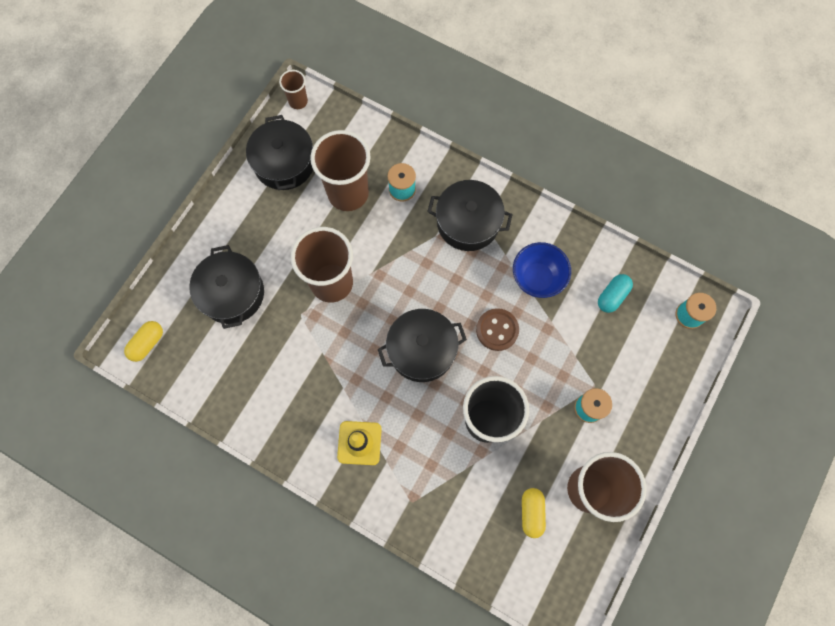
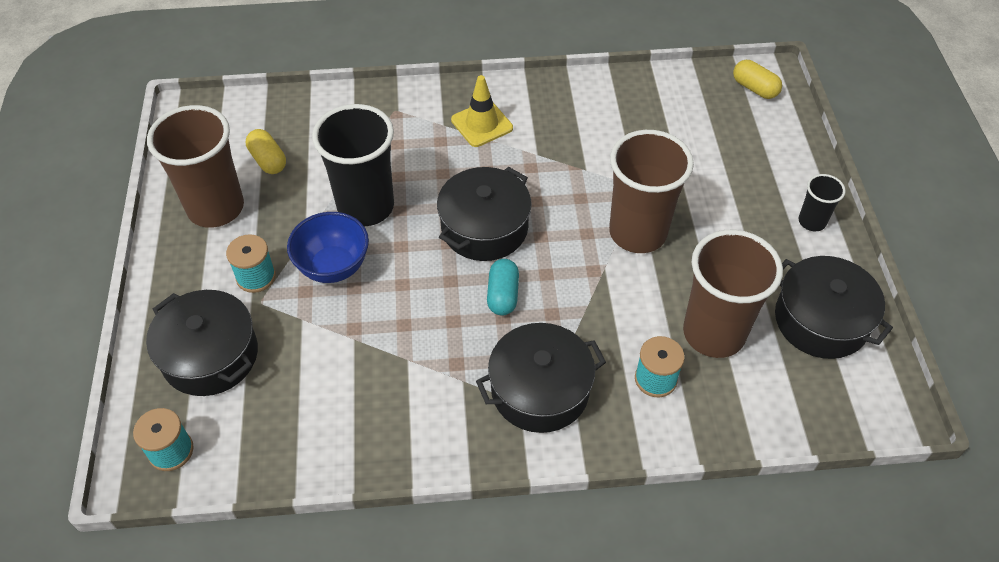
camera: 145 degrees right, 20 degrees down
yellow capsule [124,321,163,362] -> yellow capsule turned 45 degrees counterclockwise [733,60,782,99]
black pot [189,245,264,329] -> black pot moved to [146,290,258,396]
brown cup [279,70,308,109] -> none
brown button [476,308,519,351] -> none
blue bowl [513,242,571,298] -> blue bowl moved to [287,212,369,283]
turquoise capsule [598,274,633,313] -> turquoise capsule moved to [487,259,519,316]
none -> black cup [799,174,846,231]

